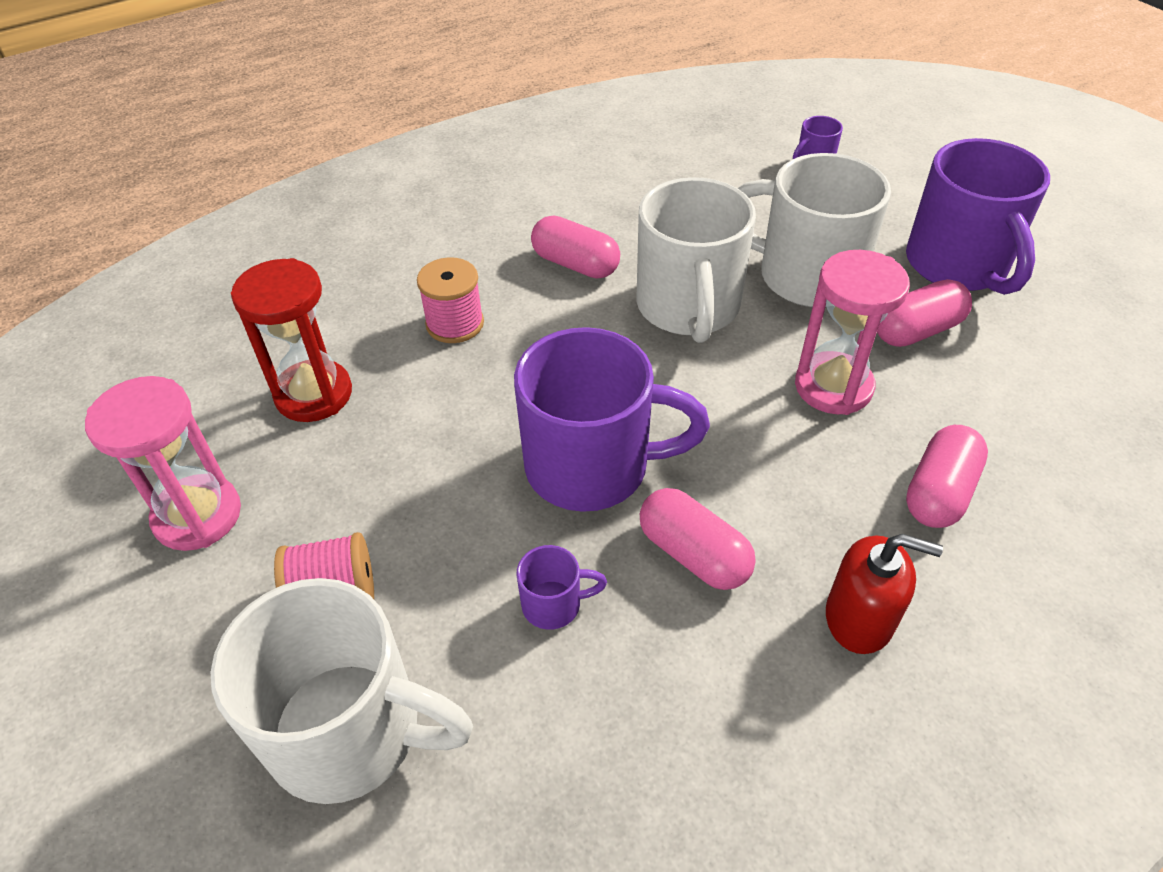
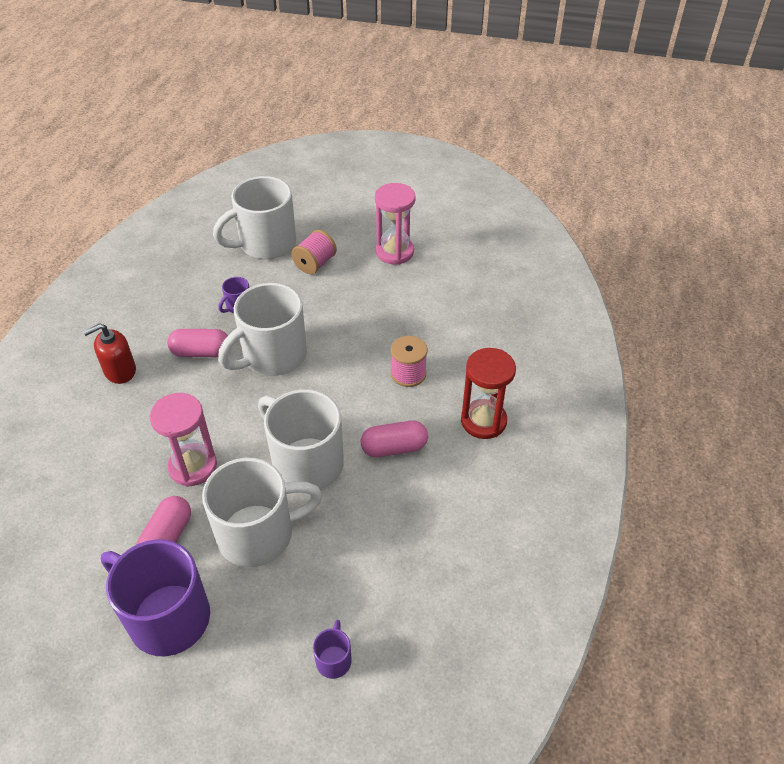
camera: 135 degrees right, 0 degrees up
red hourglass [231,258,352,422] -> red hourglass moved to [461,348,516,439]
purple mug [514,327,710,512] -> white mug [218,283,307,376]
pink capsule [906,425,988,528] -> none

